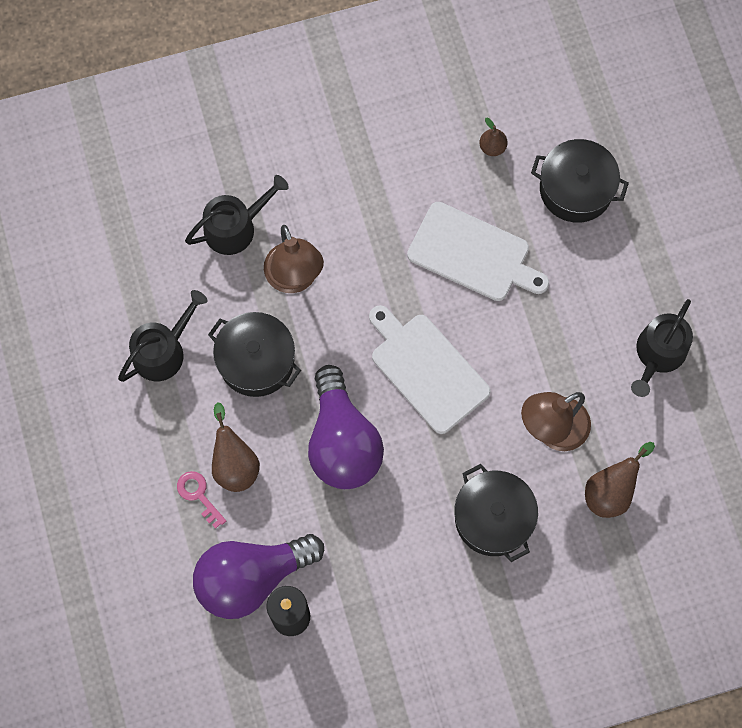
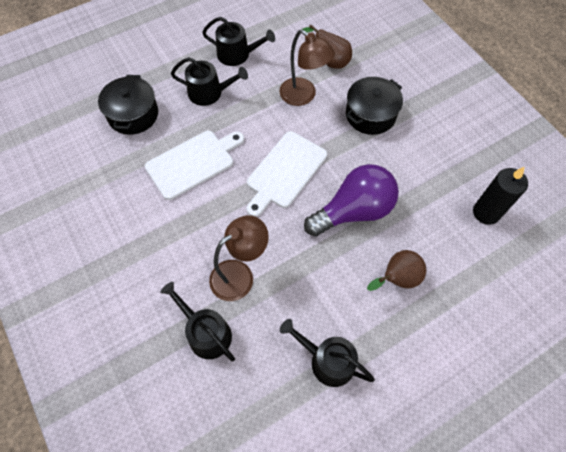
camera: 105 degrees left, 10 degrees down
pink key [177,471,226,529] -> none
purple light bulb [193,534,324,619] -> none
black pot [208,312,301,397] -> none
white cutting board [407,202,549,301] -> white cutting board turned 45 degrees clockwise [145,131,244,200]
brown pear [479,118,508,156] -> none
none -> black watering can [171,57,248,106]

